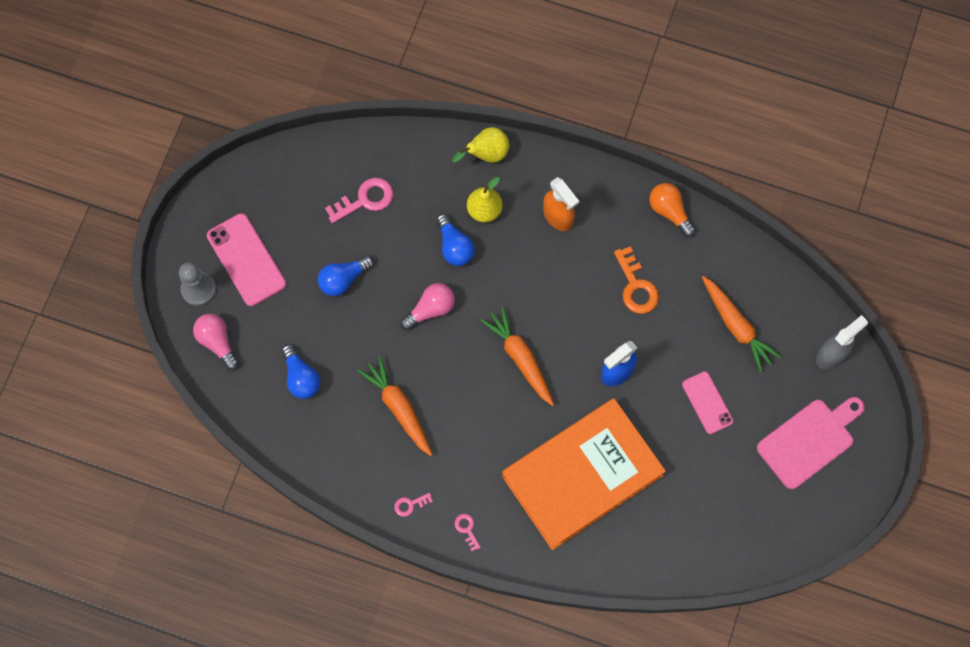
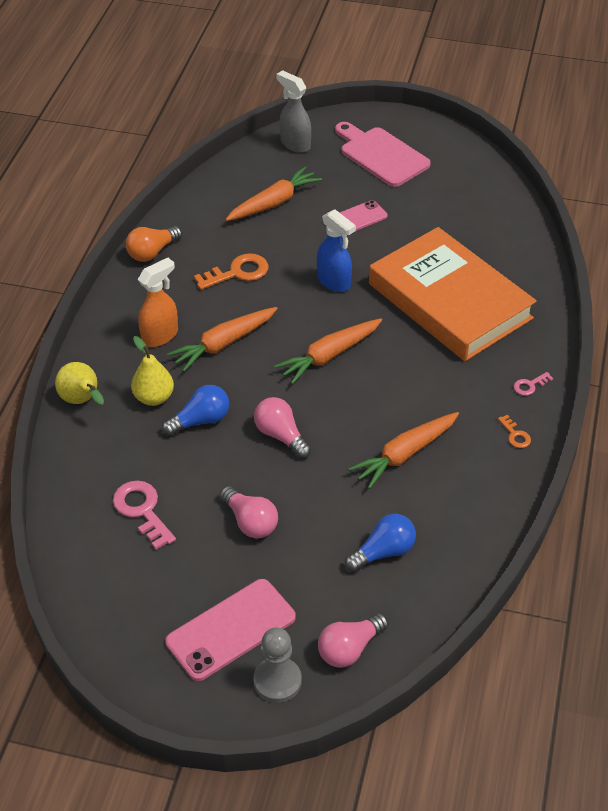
camera: 95 degrees left, 25 degrees down
blue light bulb [318,255,374,296] -> pink light bulb [220,486,278,539]
pink key [394,493,433,517] -> orange key [498,415,531,448]
none -> orange carrot [167,307,278,372]

